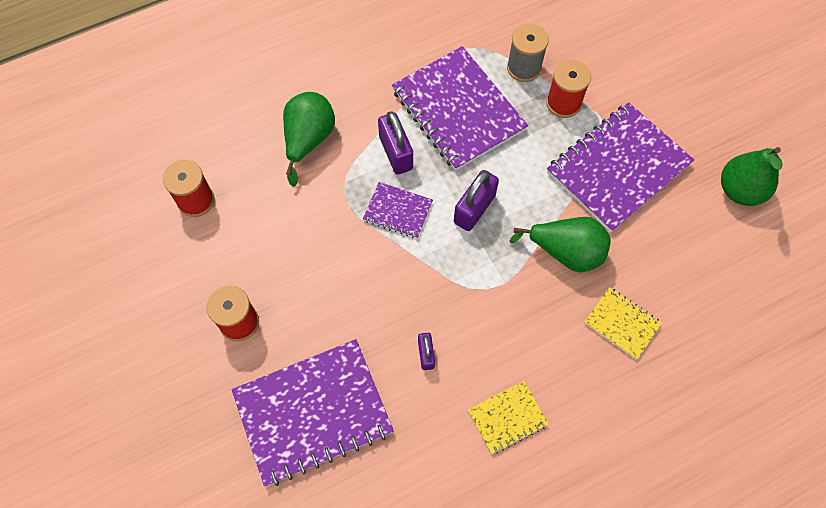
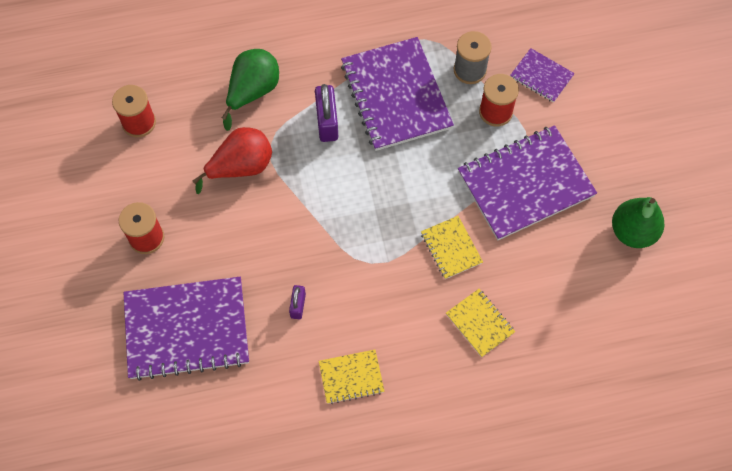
camera: 15 degrees right, 0 degrees up
purple notebook [363,182,433,239] -> purple notebook moved to [510,48,575,103]
purple padlock [454,170,499,231] -> none
green pear [510,217,610,272] -> yellow notebook [421,216,483,279]
none -> red pear [193,127,272,194]

